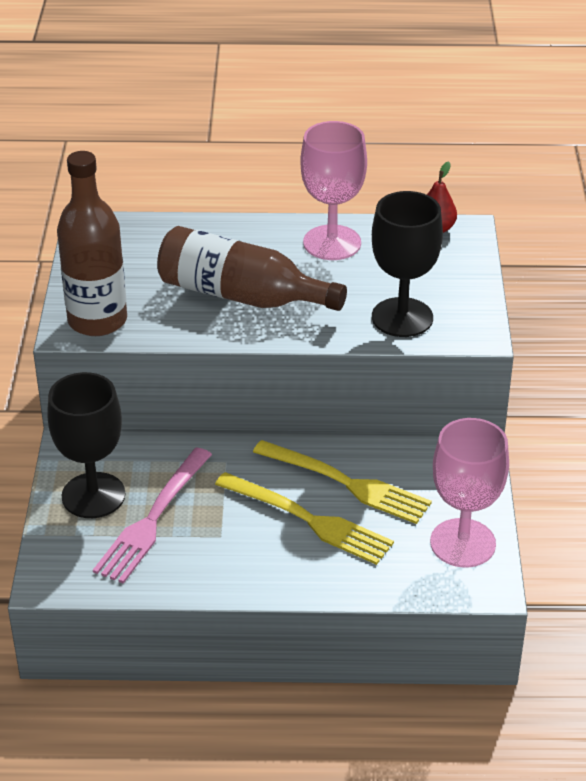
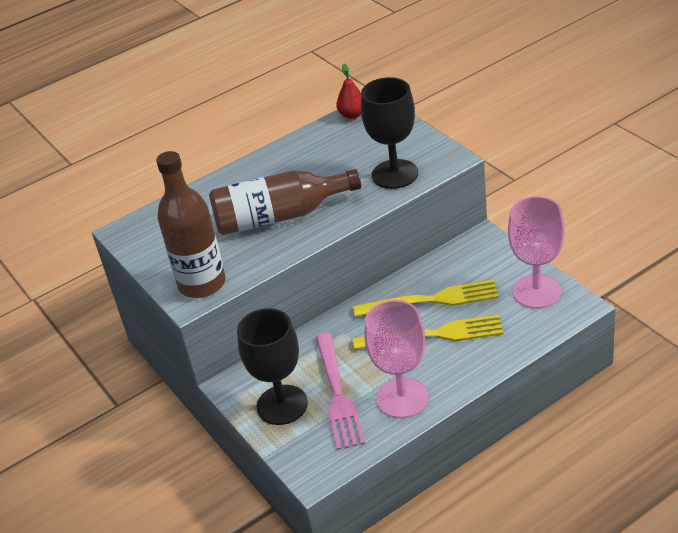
camera: 30 degrees left, 0 degrees up
pink goblet [300,121,367,260] -> pink goblet moved to [365,300,429,418]

